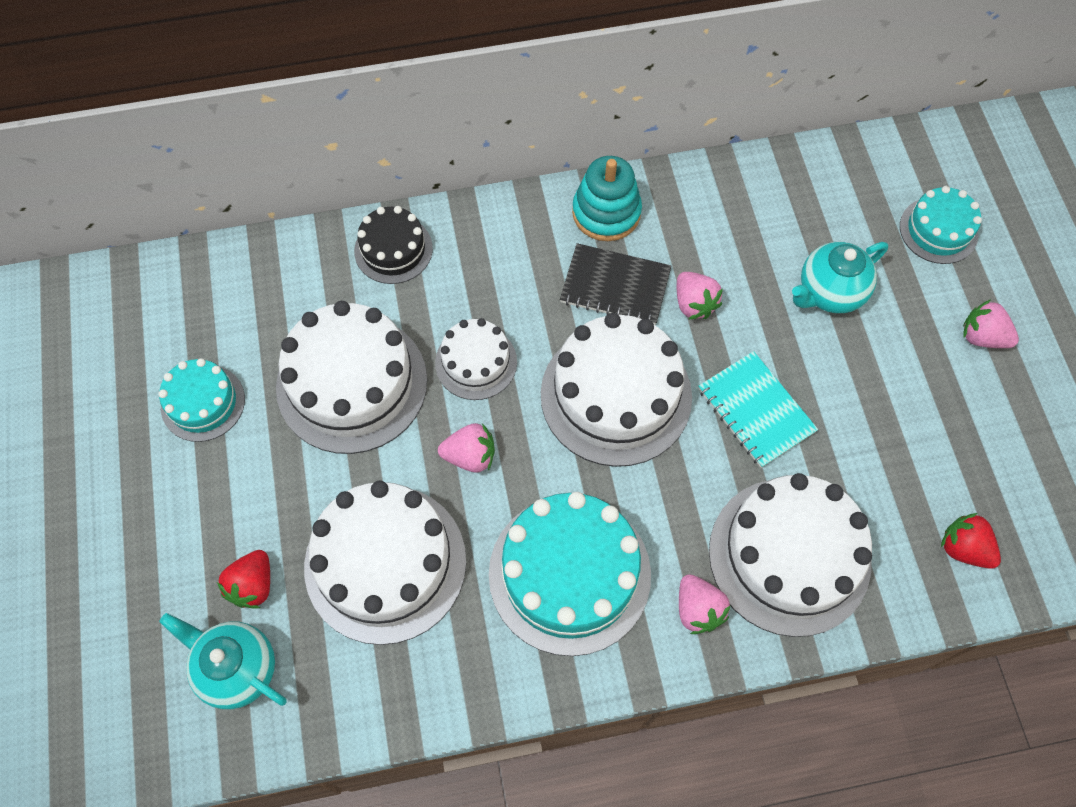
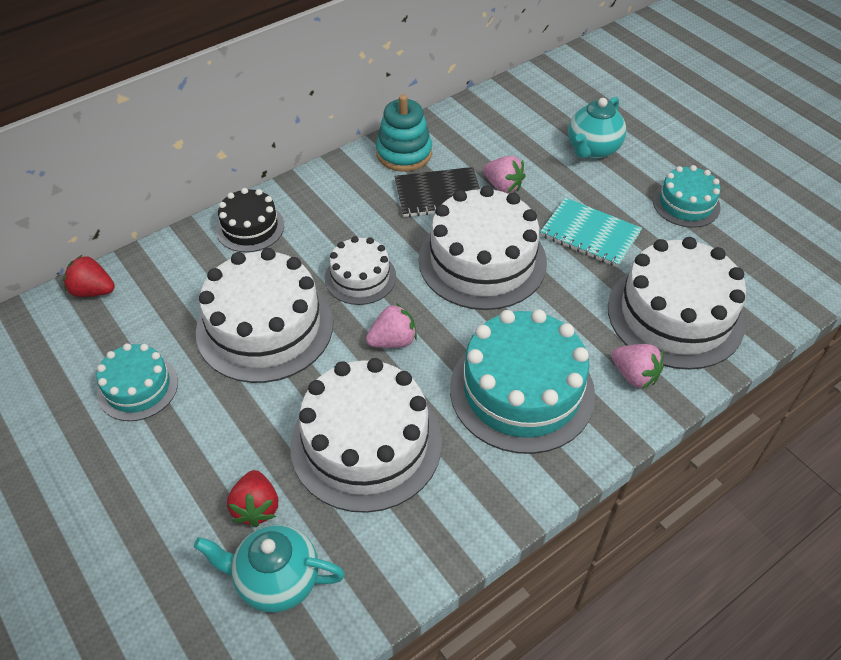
camera: 25 degrees left, 15 degrees down
turquoise cake [900,186,982,264] -> turquoise cake moved to [653,165,721,228]
red strawberry [941,513,1001,569] -> red strawberry moved to [63,255,115,297]
pink strawberry [963,299,1019,348] -> none

